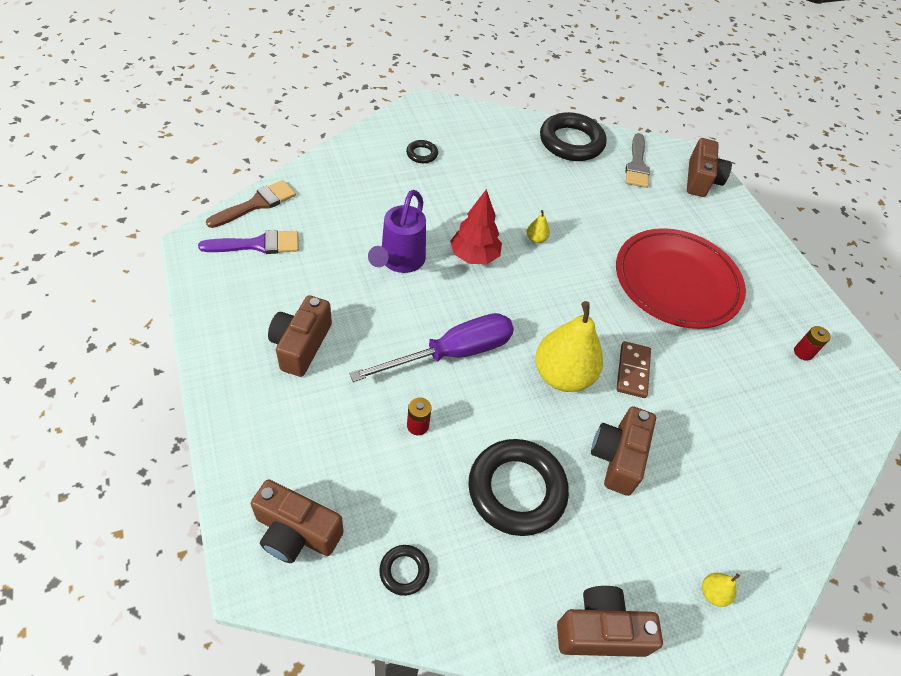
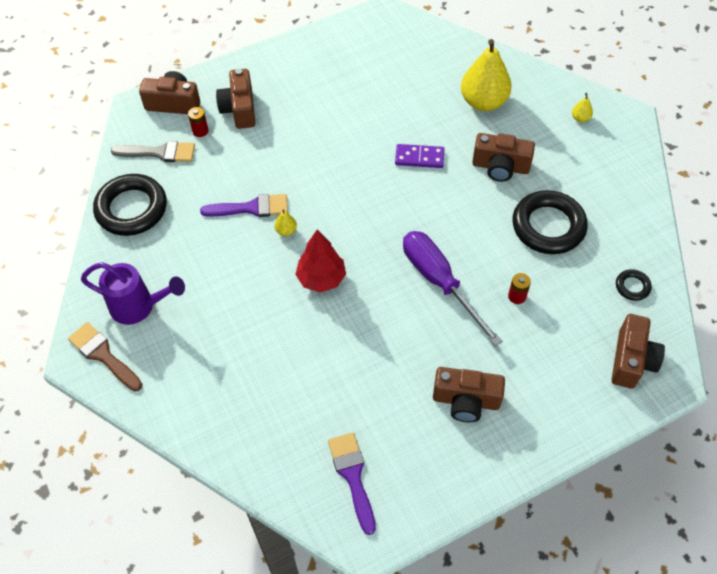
camera: 90 degrees left, 5 degrees up
brown brush [206,180,296,228] -> brown brush moved to [68,322,143,391]
purple watering can [368,190,426,273] -> purple watering can moved to [81,262,185,325]
black ring [406,140,438,163] -> none
yellow pear [535,301,603,392] -> yellow pear moved to [461,39,512,111]
brown camera [557,586,663,657] -> brown camera moved to [216,69,255,129]
red plate [616,228,746,329] -> none
brown domino [617,341,651,398] -> purple domino [395,144,444,168]
red battery [794,326,831,361] -> red battery moved to [188,107,208,137]
none -> purple brush [200,194,288,217]

